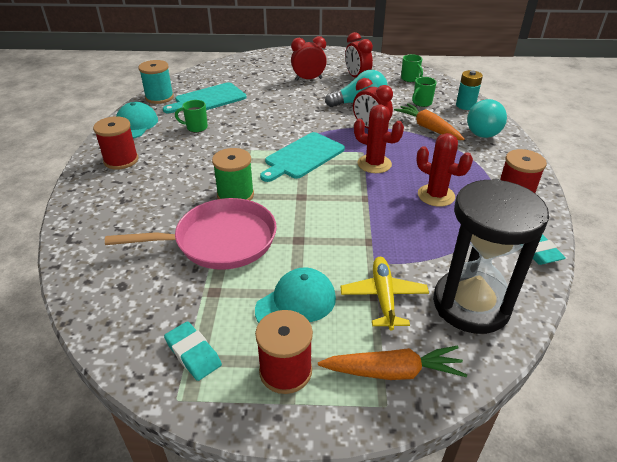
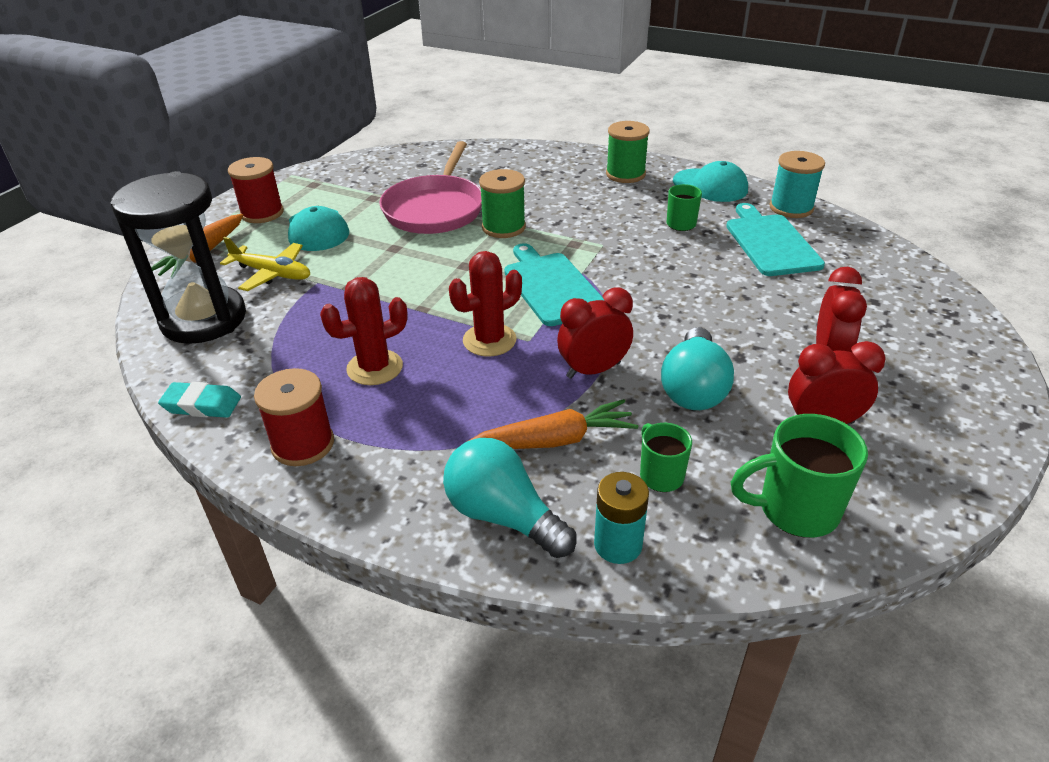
camera: 115 degrees right, 0 degrees up
red spool [93,116,138,170] -> green spool [606,121,650,183]
turquoise eraser [164,321,222,381] -> none
green mug [401,54,423,82] -> green mug [731,414,868,538], size x1.68

